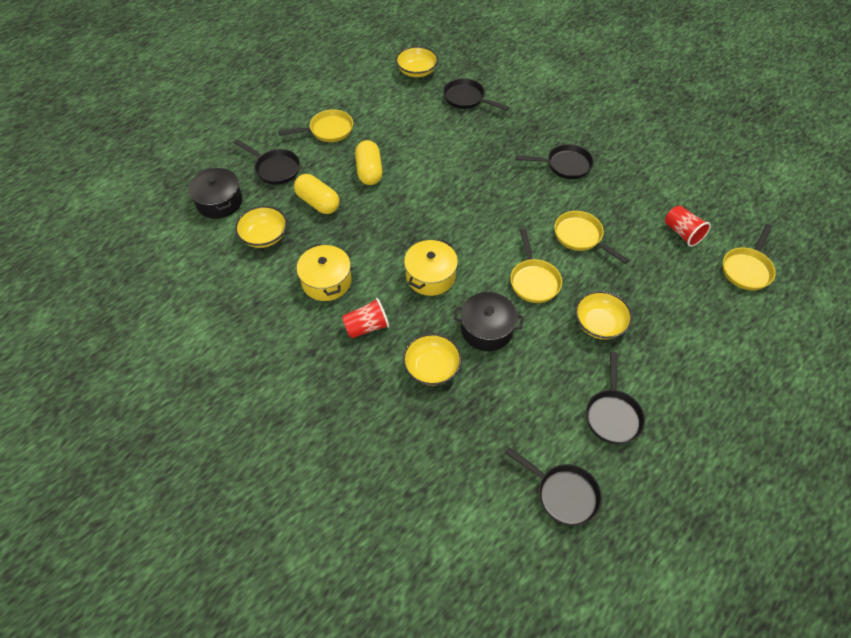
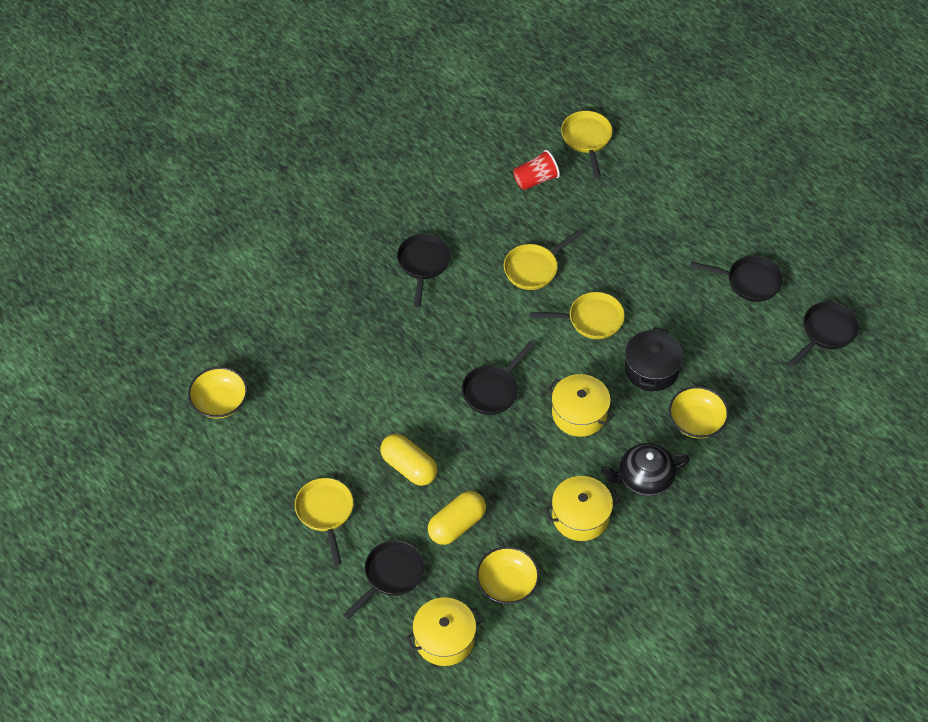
camera: 85 degrees left, 0 degrees up
black pot [189,168,242,219] -> yellow pot [406,597,483,666]
red cup [342,298,389,338] -> black teapot [601,443,690,496]
yellow capsule [355,140,382,185] -> yellow capsule turned 45 degrees clockwise [380,434,437,486]
black pan [443,78,509,111] -> black pan moved to [462,341,536,415]
yellow bowl [575,291,632,340] -> none
yellow pan [723,224,776,290] -> yellow pan turned 135 degrees counterclockwise [561,111,612,178]

